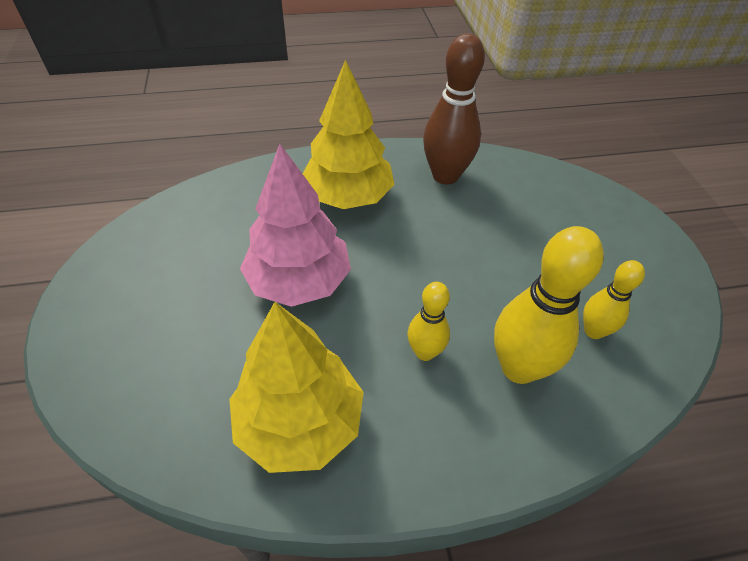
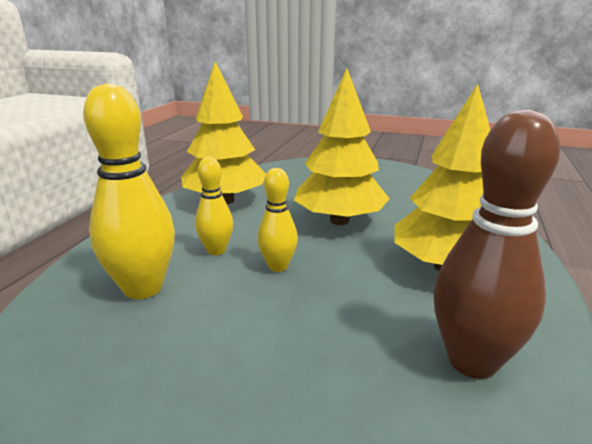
camera: 120 degrees right, 25 degrees down
pink tree [240,144,351,307] -> yellow tree [294,68,390,225]
yellow bowling pin [583,260,645,339] -> yellow bowling pin moved to [257,168,298,272]

